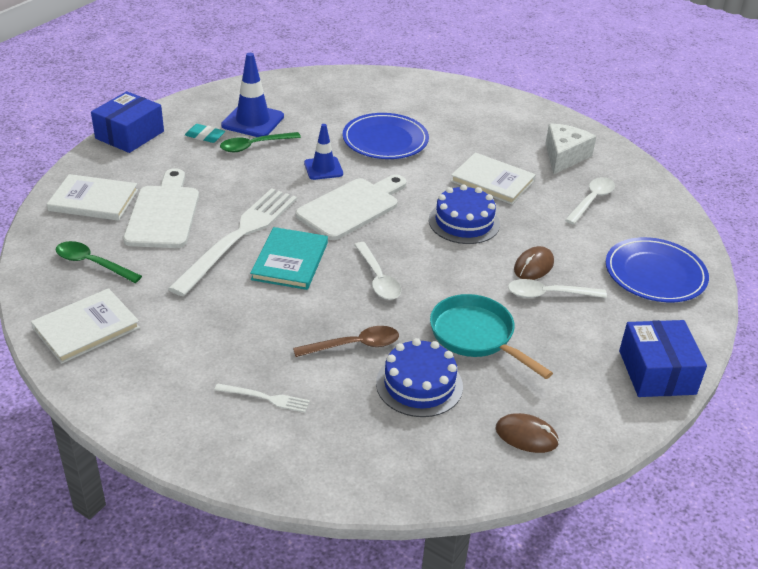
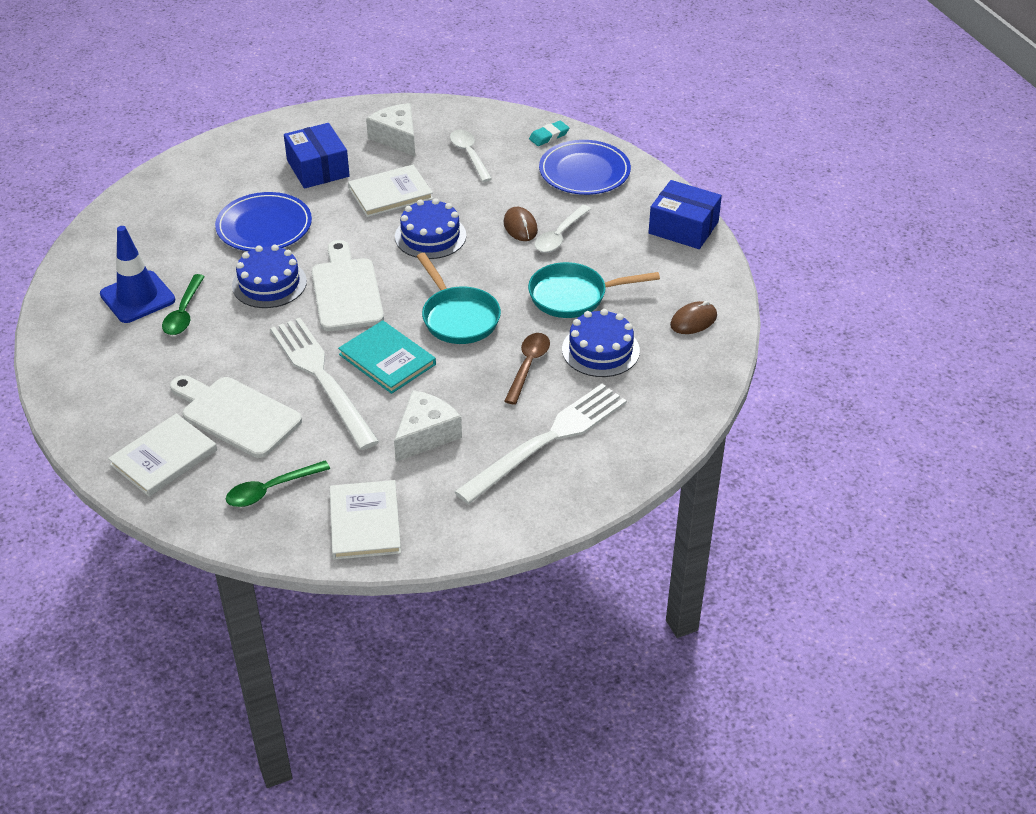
camera: 55 degrees left, 5 degrees up
blue box [91,91,164,153] -> blue box moved to [284,123,350,189]
turquoise eraser [185,124,225,143] -> turquoise eraser moved to [529,121,569,146]
white fork [214,383,310,413] -> white fork [454,384,627,504], size x2.38
blue traffic cone [304,124,343,180] -> blue cake [232,245,307,308]
white spoon [354,242,401,300] -> turquoise pan [417,253,501,344]
none -> white cheese [394,390,462,462]

